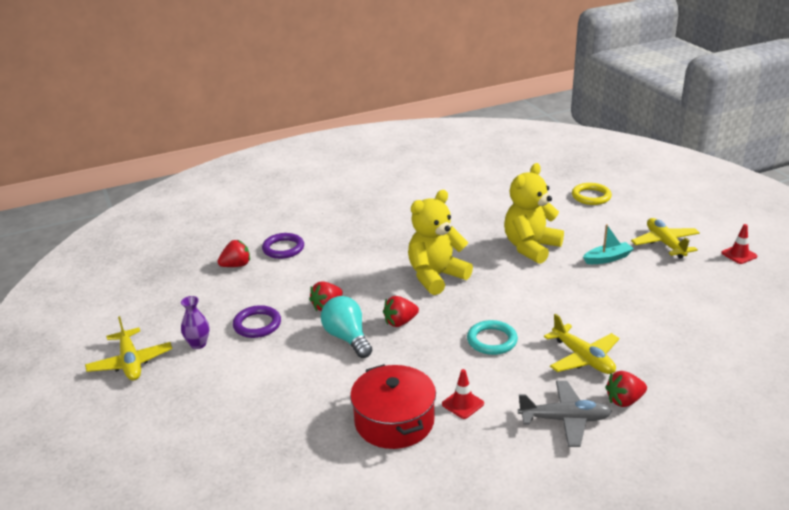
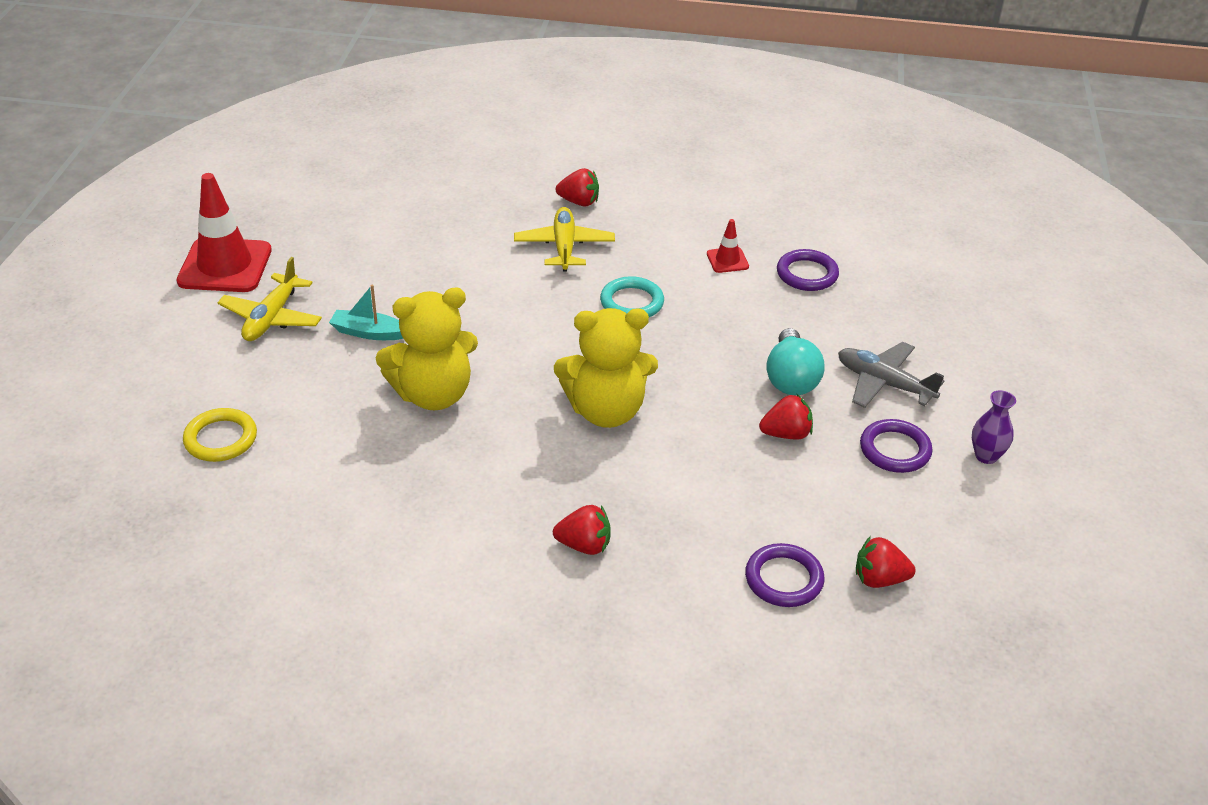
camera: 150 degrees left, 10 degrees up
yellow plane [85,316,172,380] -> none
red pot [350,364,436,449] -> purple ring [777,249,839,291]
red strawberry [383,296,419,327] -> red strawberry moved to [553,505,611,555]
grey plane [518,381,612,447] -> grey plane moved to [838,342,945,408]
red traffic cone [721,224,757,264] -> red traffic cone [177,173,272,292], size x2.15

